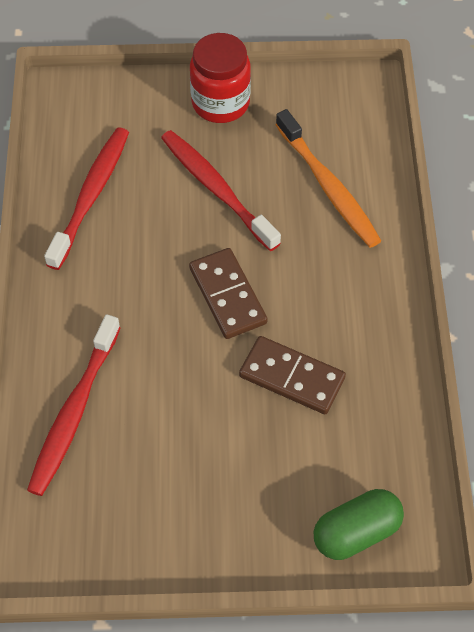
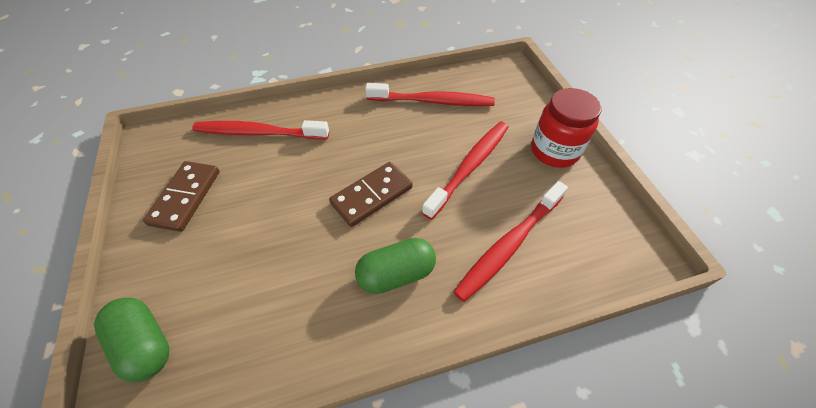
camera: 75 degrees right, 5 degrees down
brown domino [239,336,346,414] -> brown domino moved to [143,161,220,232]
orange toothbrush [276,109,381,248] -> red toothbrush [453,181,568,302]
none -> green capsule [355,238,436,294]

